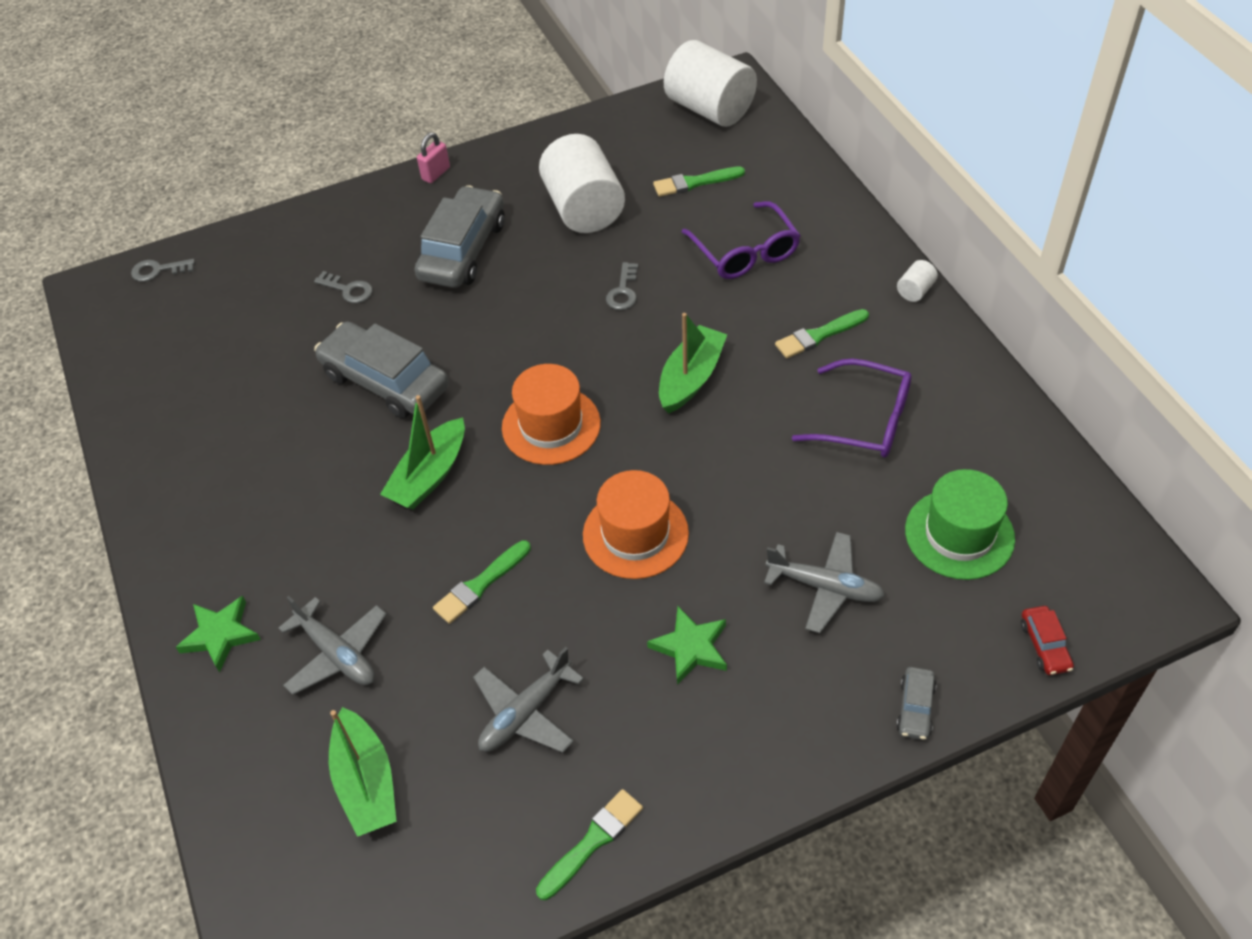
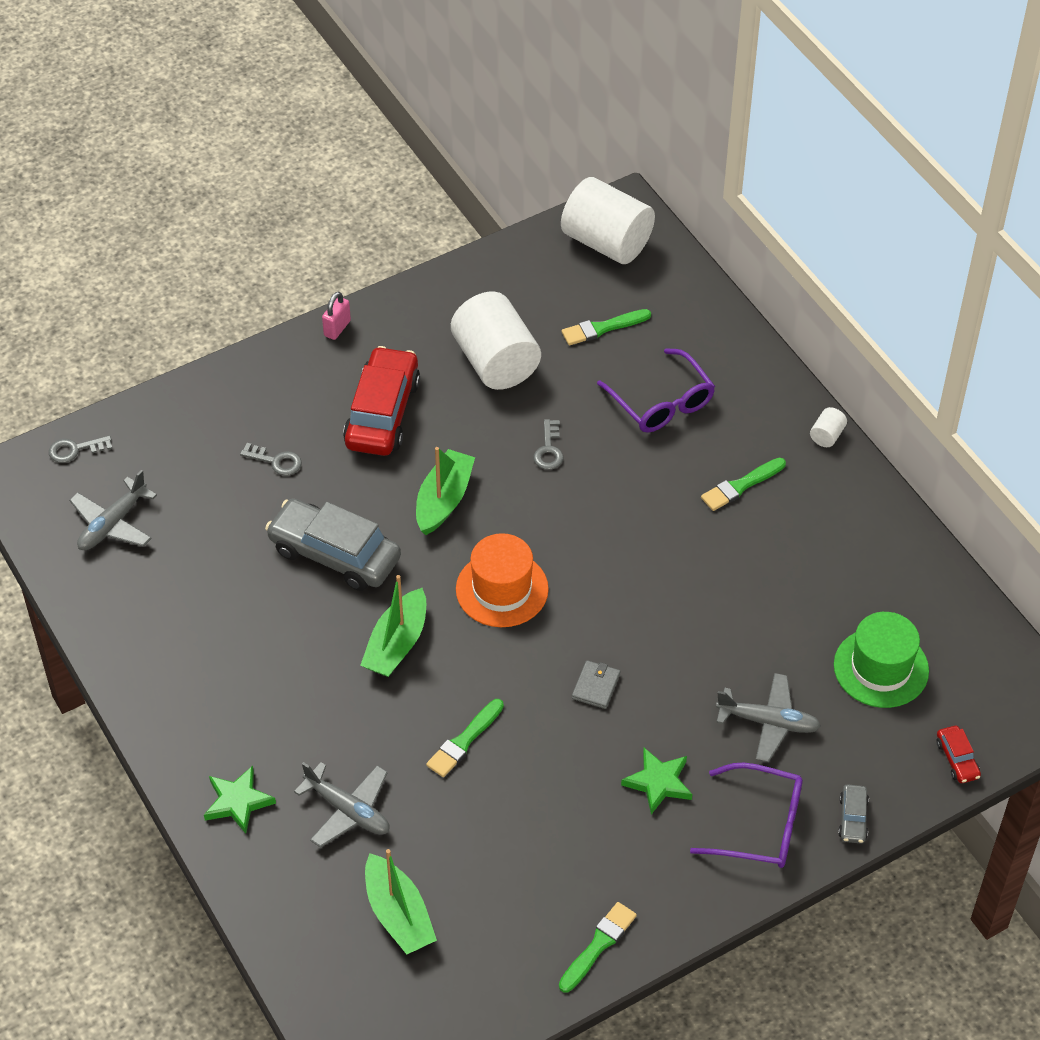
camera: 10 degrees left, 0 degrees up
grey car [414,185,505,288] -> red car [343,346,420,456]
grey plane [473,647,584,753] -> grey plane moved to [69,470,157,550]
orange hat [583,470,689,579] -> grey wallet [572,660,620,709]
green boat [659,313,727,413] -> green boat moved to [416,447,475,535]
purple glasses [792,359,912,458] -> purple glasses moved to [690,762,803,868]

